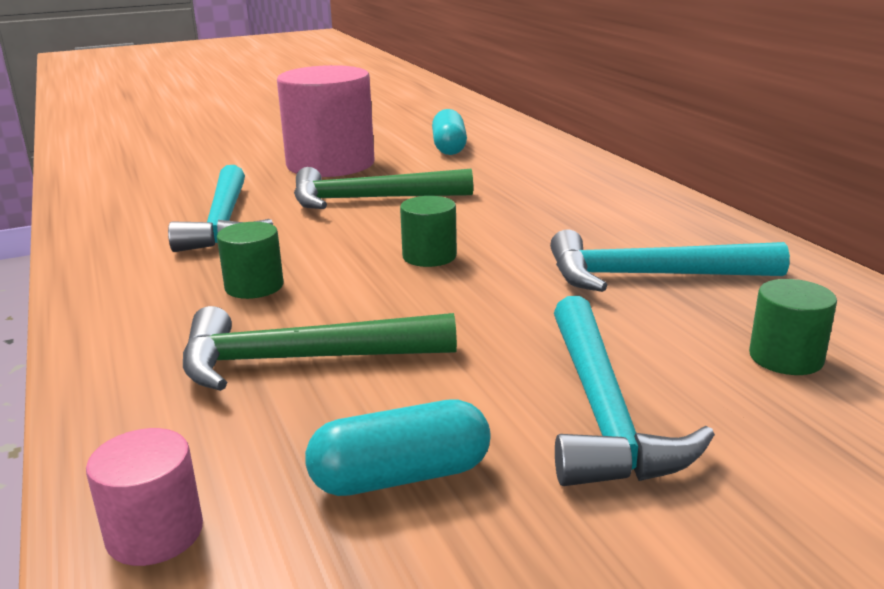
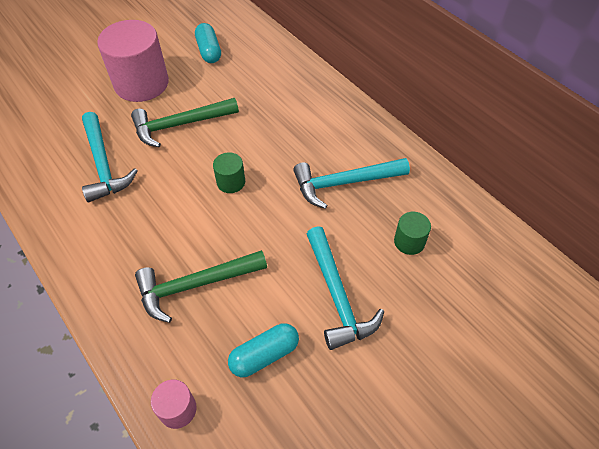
camera: 15 degrees left, 30 degrees up
green cylinder [217,222,284,299] -> none

